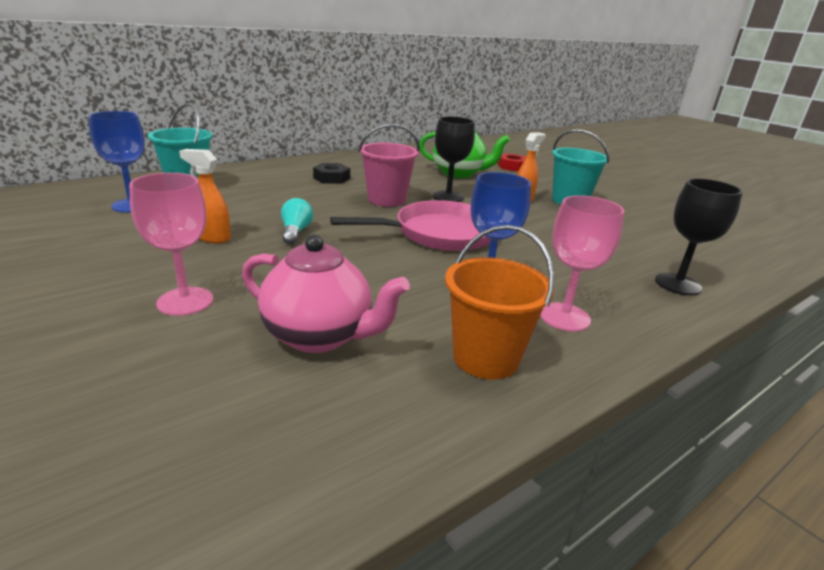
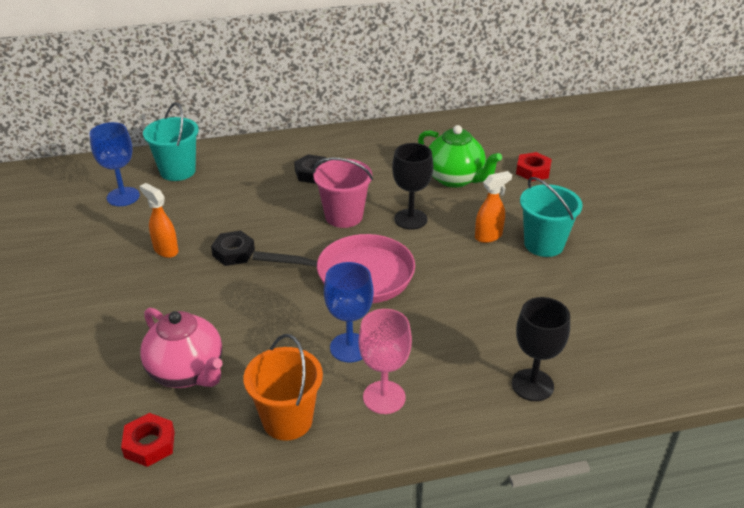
camera: 25 degrees right, 10 degrees up
pink goblet [129,173,213,316] -> none
turquoise light bulb [281,198,313,245] -> black nut [211,231,255,266]
none -> red nut [121,413,175,467]

